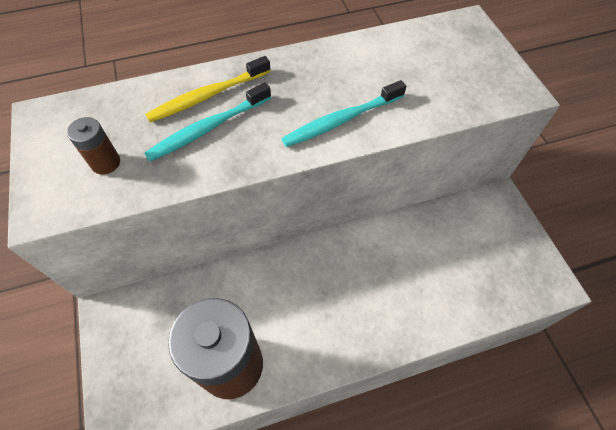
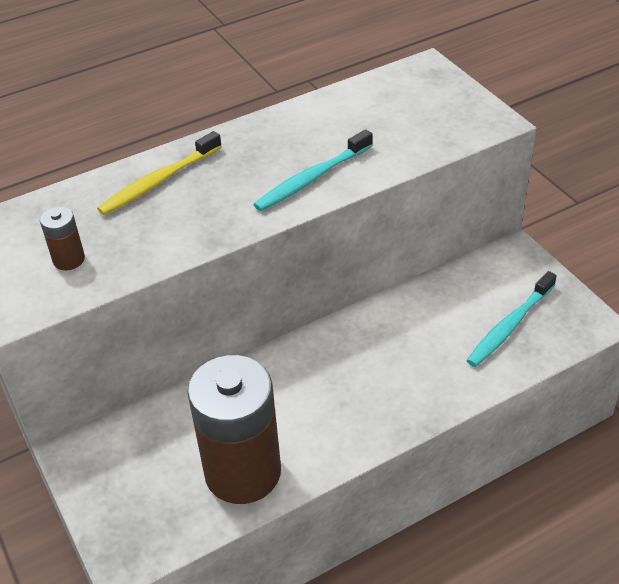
camera: 10 degrees left, 15 degrees down
turquoise toothbrush [144,82,271,161] -> turquoise toothbrush moved to [466,271,557,367]

